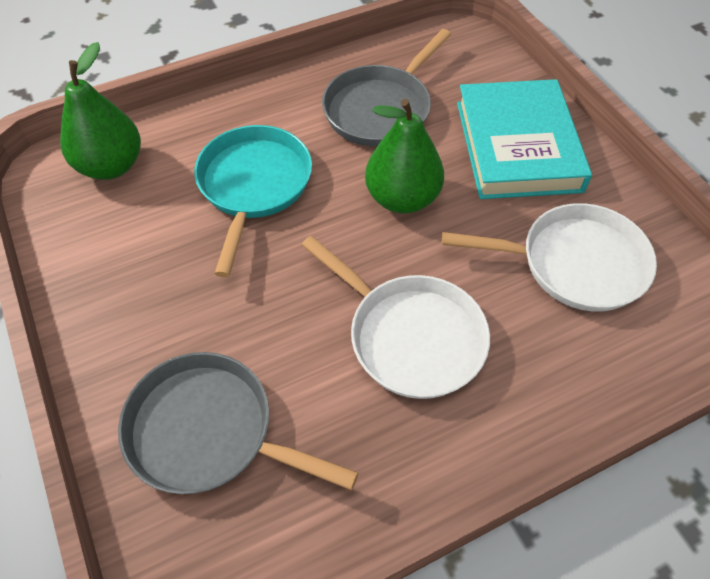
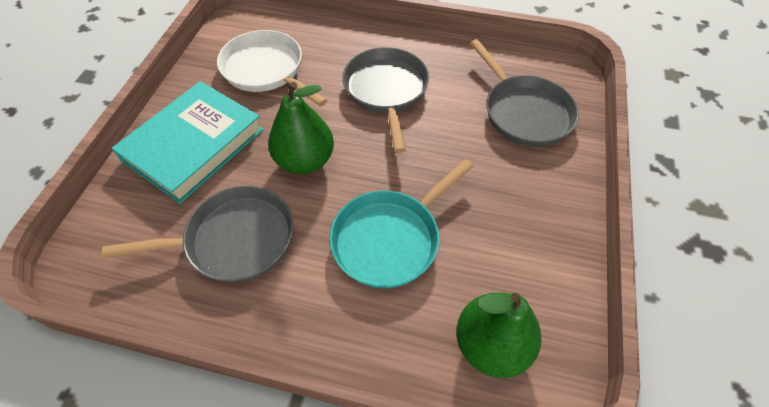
camera: 140 degrees left, 0 degrees up
white pan [301,236,490,399] -> grey pan [342,47,429,153]

